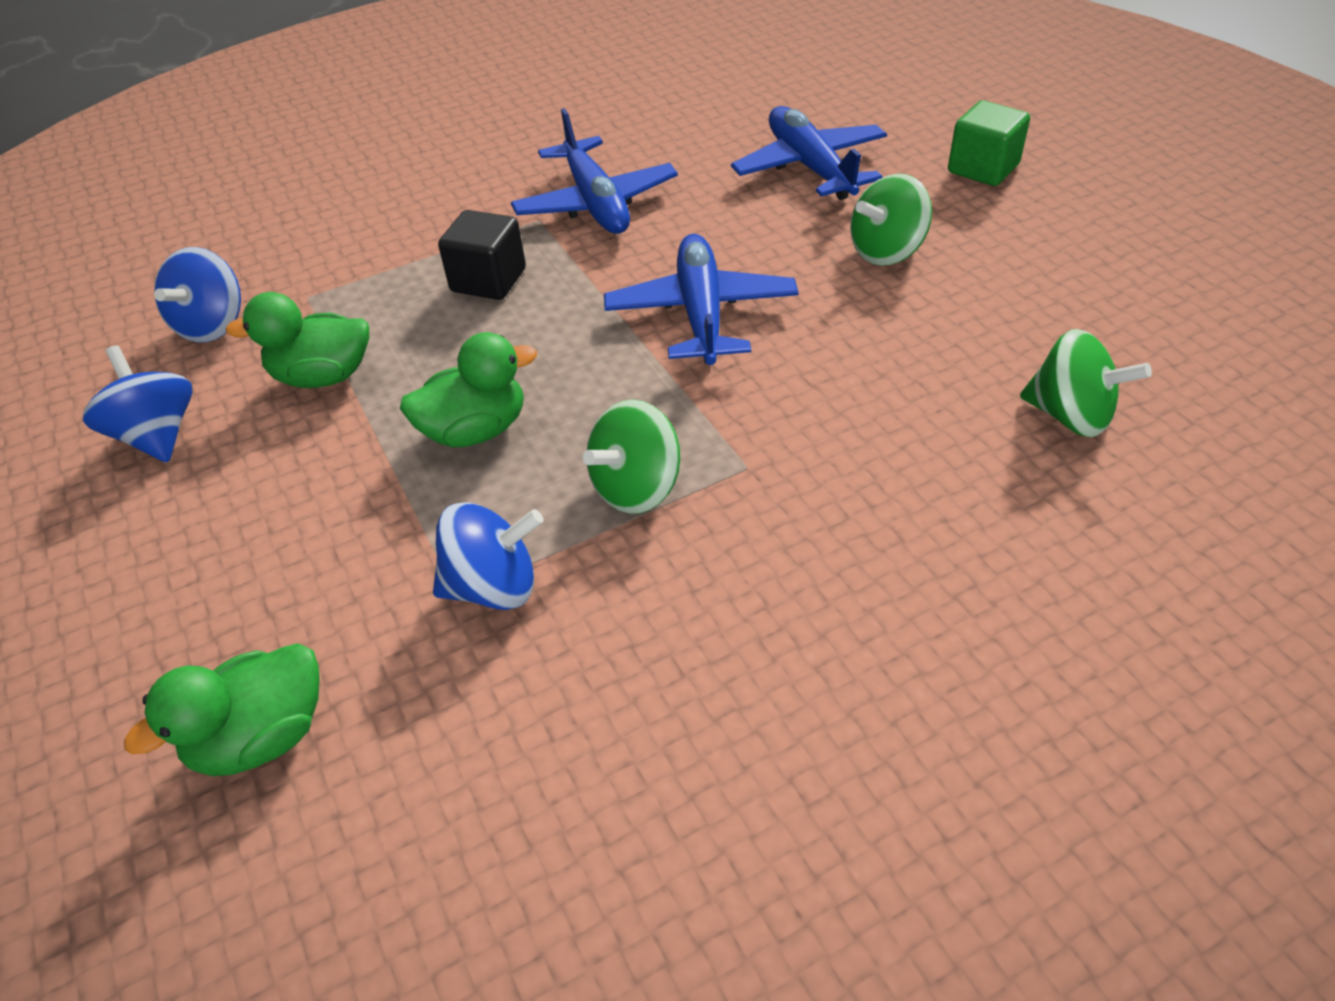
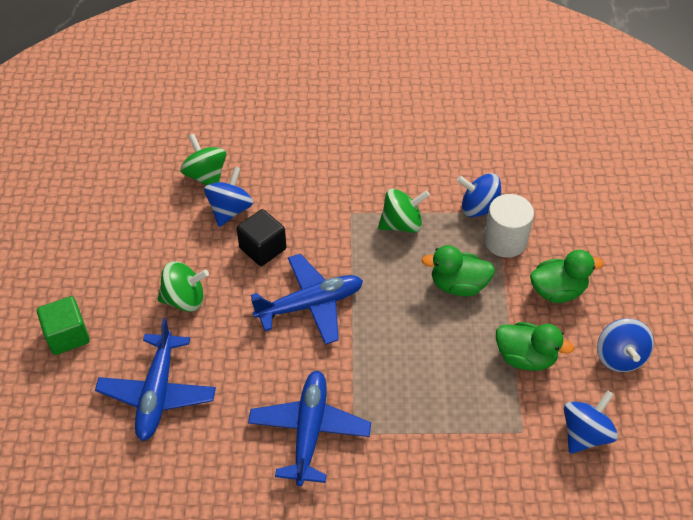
camera: 155 degrees left, 5 degrees up
green duck [124,643,320,776] -> green duck moved to [530,250,604,303]
black cube [438,210,526,300] -> black cube moved to [236,209,286,266]
blue plane [604,234,798,365] -> blue plane turned 135 degrees counterclockwise [251,254,363,345]
none -> blue spinning top [204,166,253,227]
none -> white cylinder [484,194,534,258]

